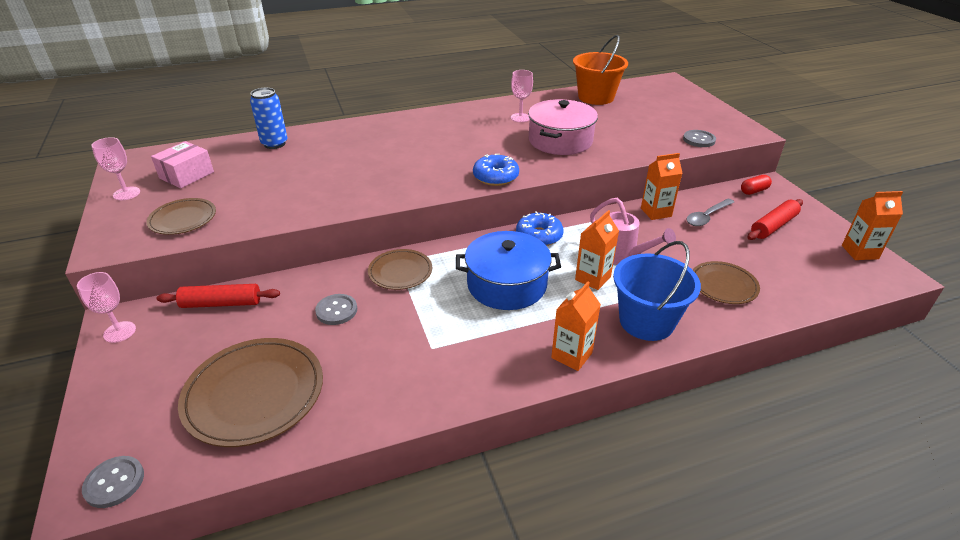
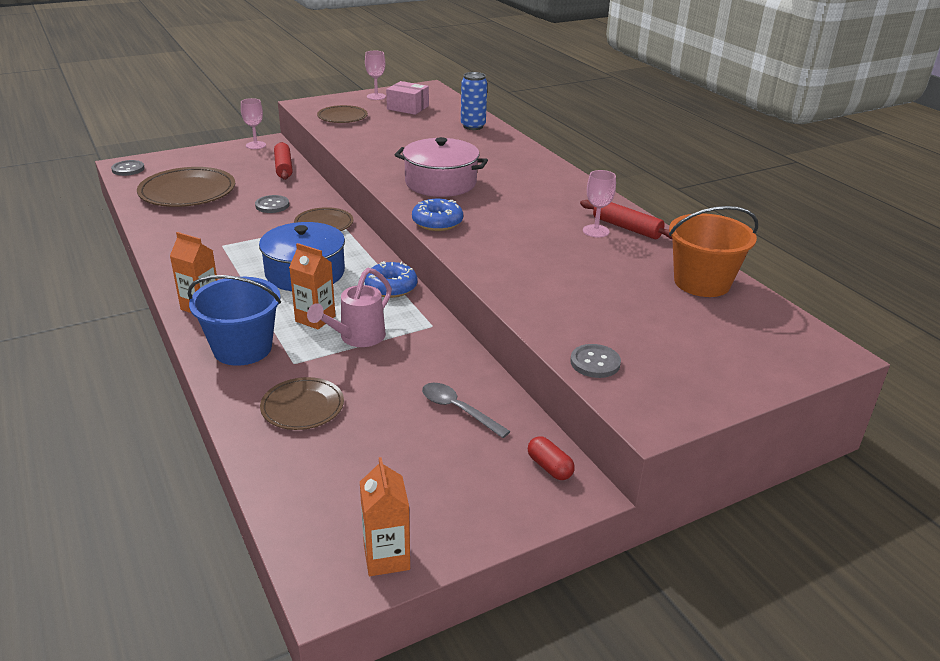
camera: 80 degrees right, 5 degrees down
pink pot [528,99,598,155] -> pink pot moved to [395,137,488,197]
orange carton [641,153,682,220] -> none
red rolling pin [747,199,803,240] -> red rolling pin moved to [580,200,672,239]

